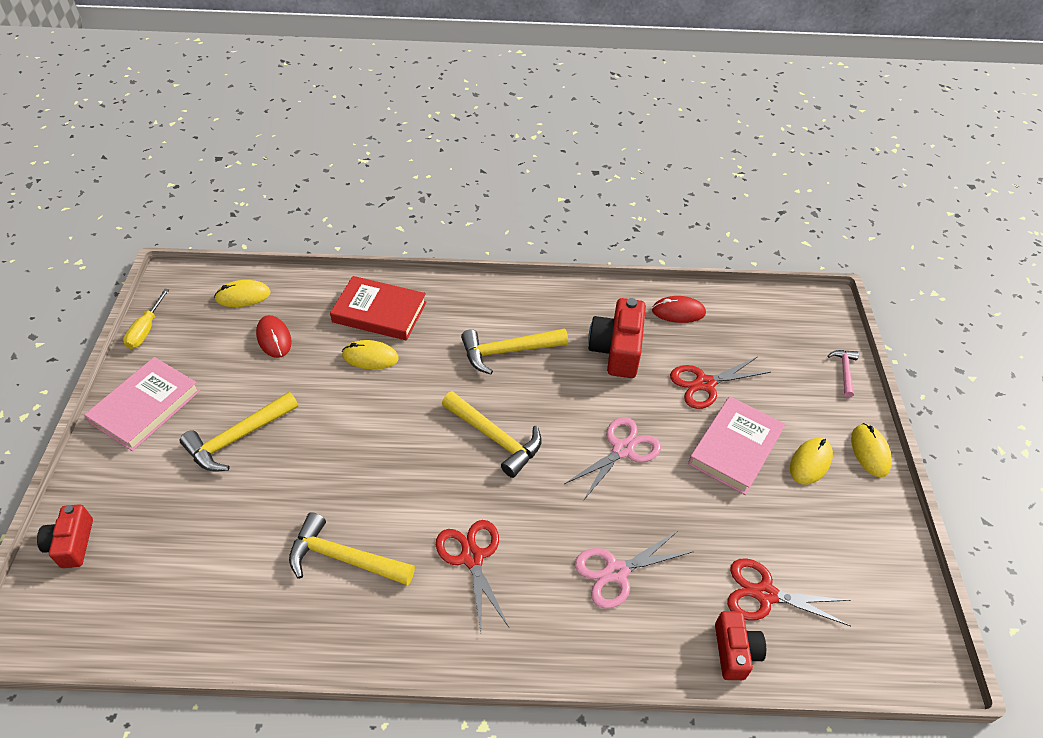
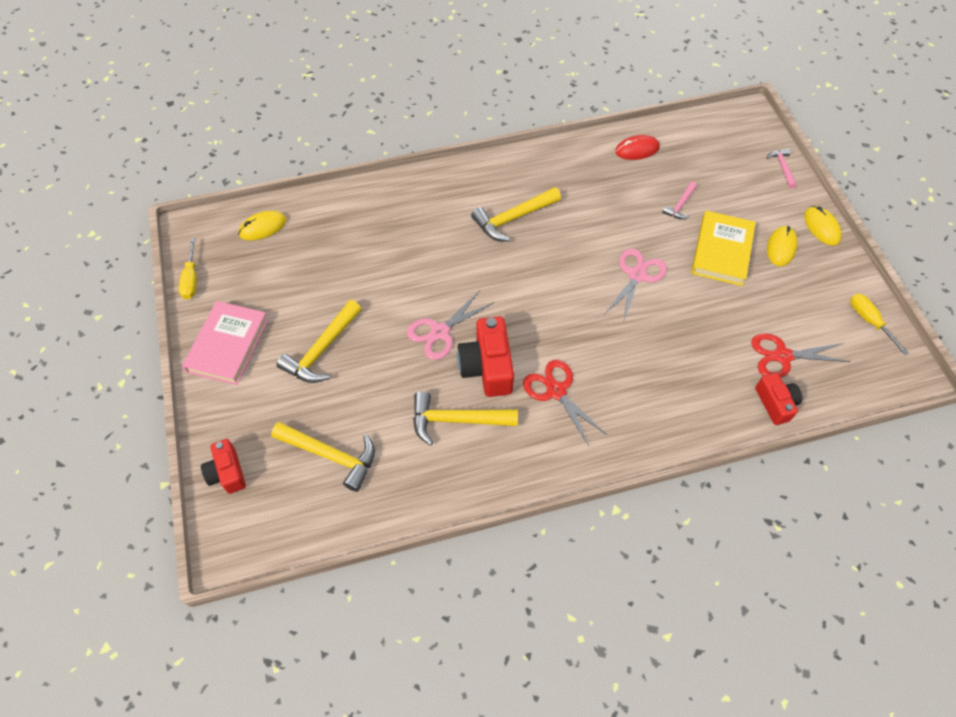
camera: 15 degrees left, 10 degrees up
red mouse [256,315,292,358] -> none
red book [330,276,427,341] -> none
yellow mouse [342,340,399,370] -> none
yellow hammer [442,391,542,478] -> yellow hammer moved to [271,422,375,492]
pink scissors [575,530,694,609] -> pink scissors moved to [407,290,494,360]
red camera [588,298,646,378] -> red camera moved to [457,316,514,397]
red scissors [670,357,771,409] -> pink hammer [662,182,697,219]
pink book [688,396,785,495] -> yellow book [691,211,756,286]
none -> yellow screwdriver [850,294,909,355]

